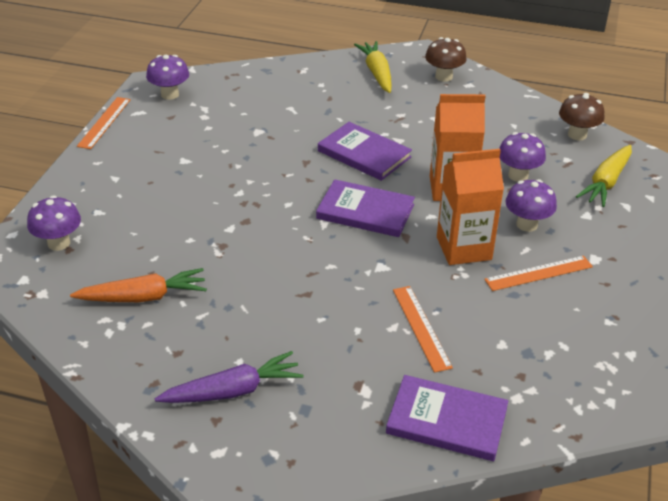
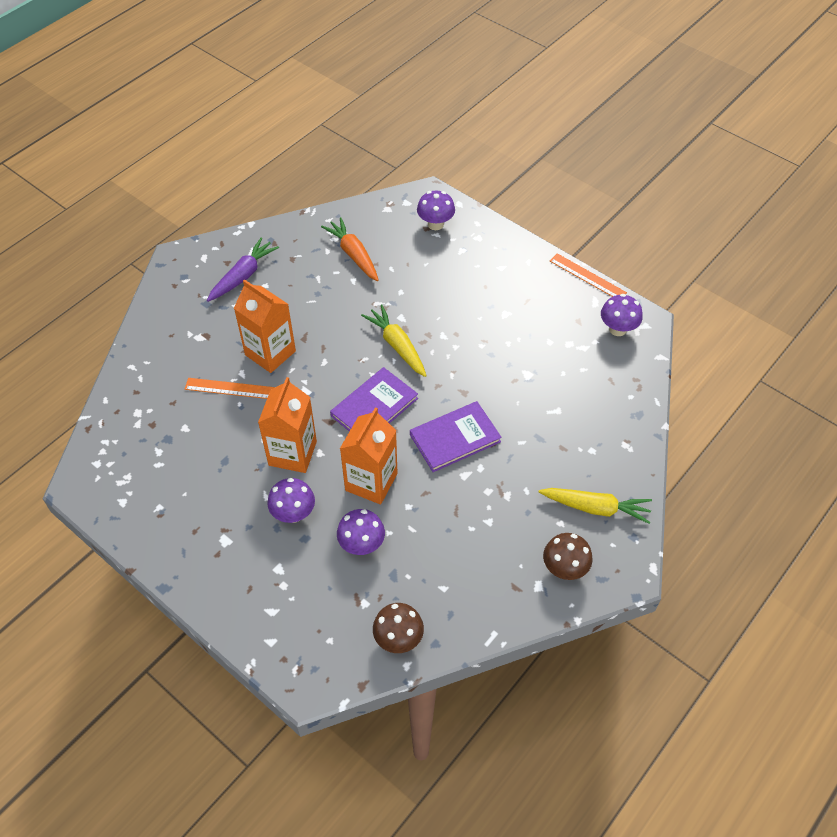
camera: 115 degrees right, 15 degrees up
orange carrot [70,268,207,302] -> orange carrot turned 135 degrees clockwise [321,217,379,281]
purple carrot [155,351,303,403] -> purple carrot turned 150 degrees counterclockwise [207,237,279,302]
purple book [386,375,508,461] -> none
orange ruler [484,256,593,291] -> none
yellow carrot [576,145,632,207] -> yellow carrot moved to [361,304,427,377]
none -> orange carton [234,279,296,373]

